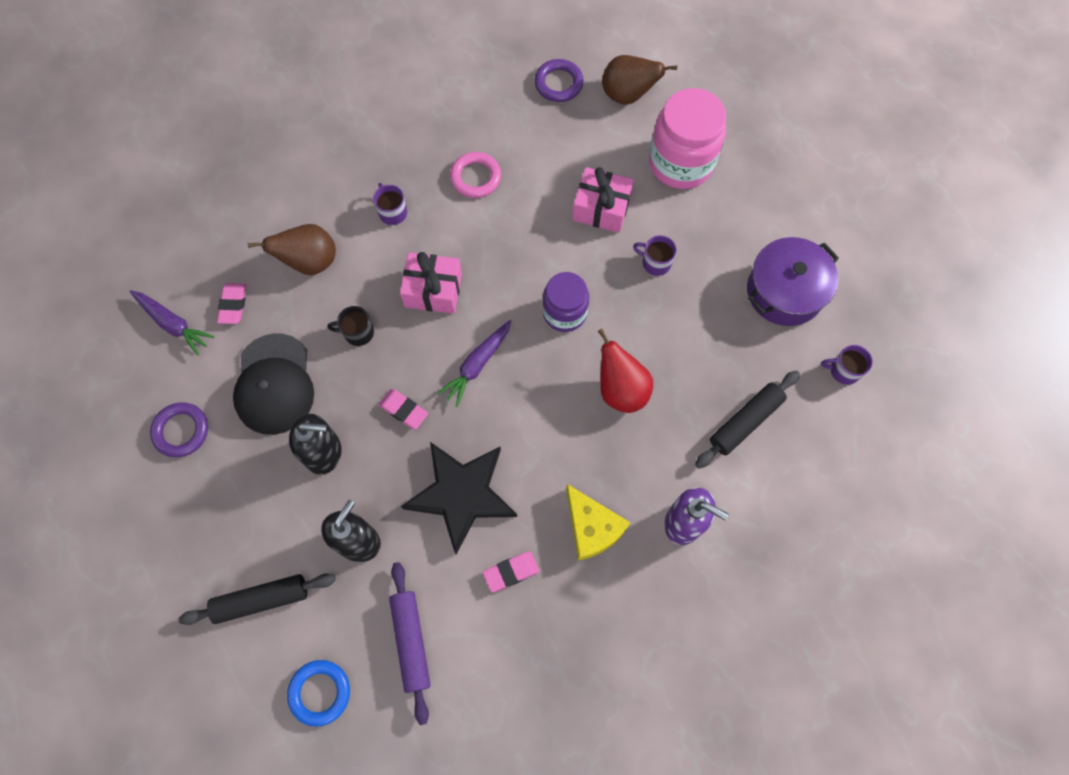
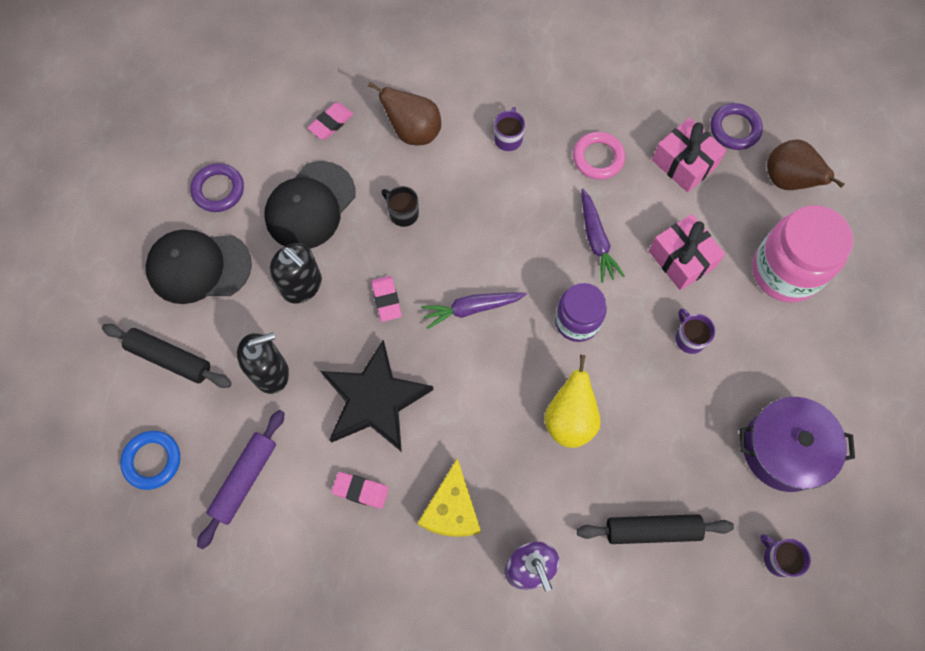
camera: 40 degrees right, 0 degrees up
purple carrot [129,290,214,356] -> purple carrot moved to [581,189,625,283]
pink gift [400,252,462,314] -> pink gift moved to [652,118,727,192]
red pear [598,329,653,413] -> yellow pear [544,355,601,448]
none -> black cap [146,230,252,304]

